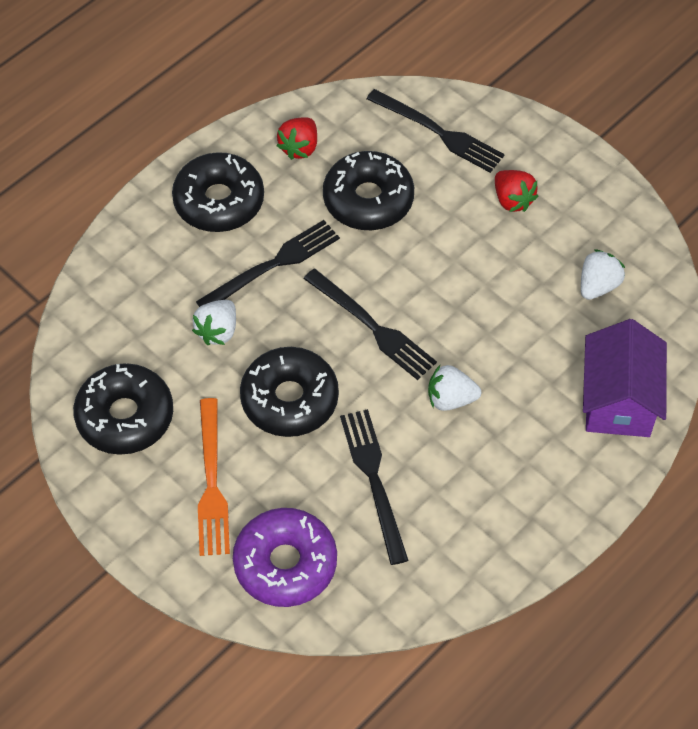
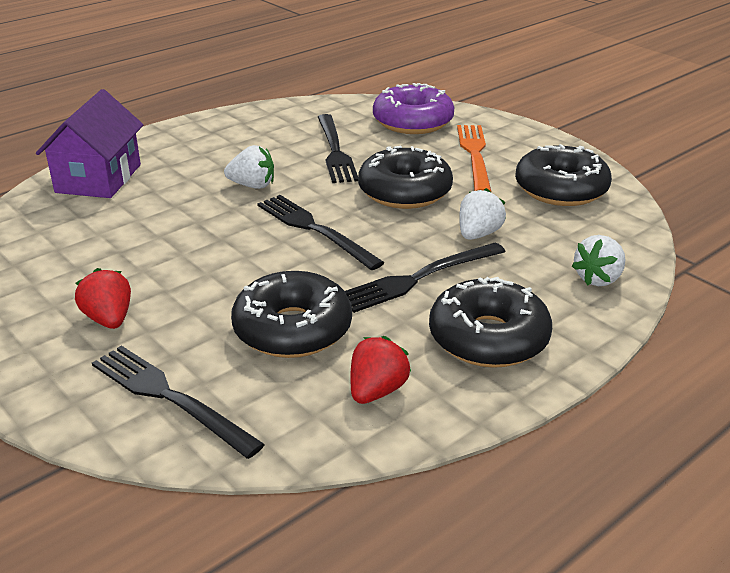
camera: 175 degrees left, 25 degrees down
white strawberry [581,250,625,300] -> white strawberry moved to [572,235,626,286]

